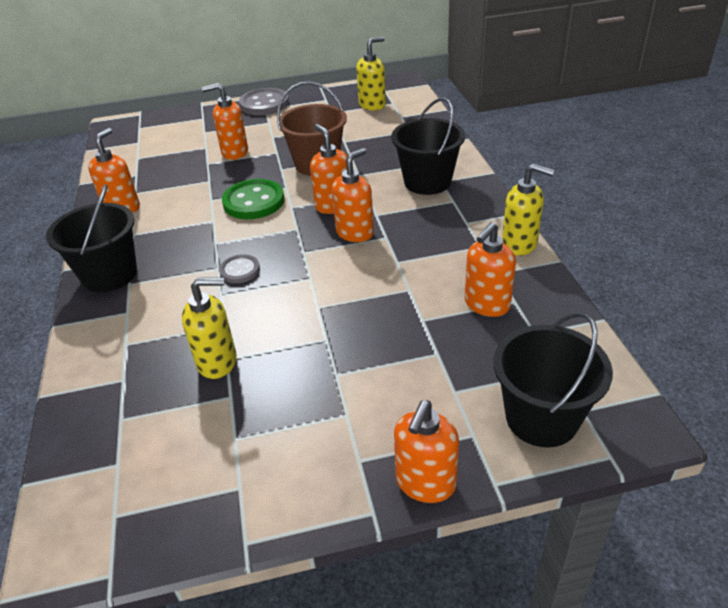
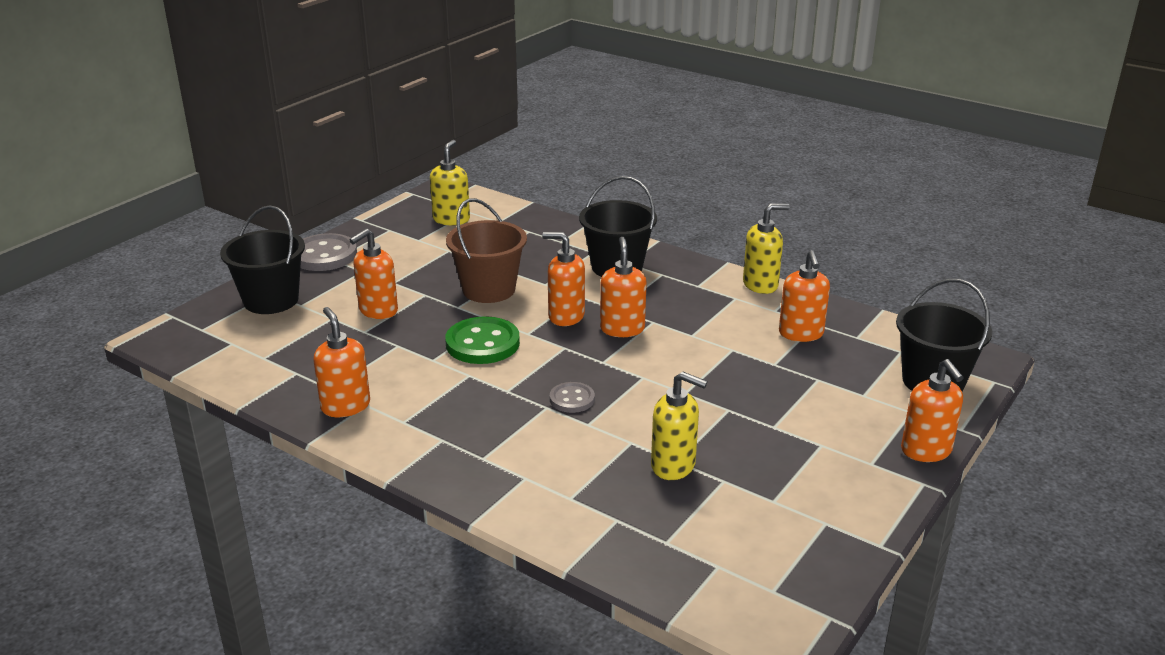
camera: 45 degrees left, 10 degrees down
black bucket [46,184,137,292] -> black bucket moved to [220,206,305,314]
yellow soap dispenser [182,277,237,379] -> yellow soap dispenser turned 75 degrees clockwise [651,372,707,480]

